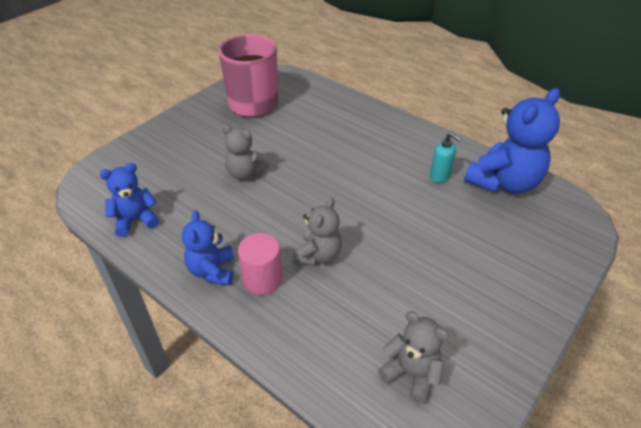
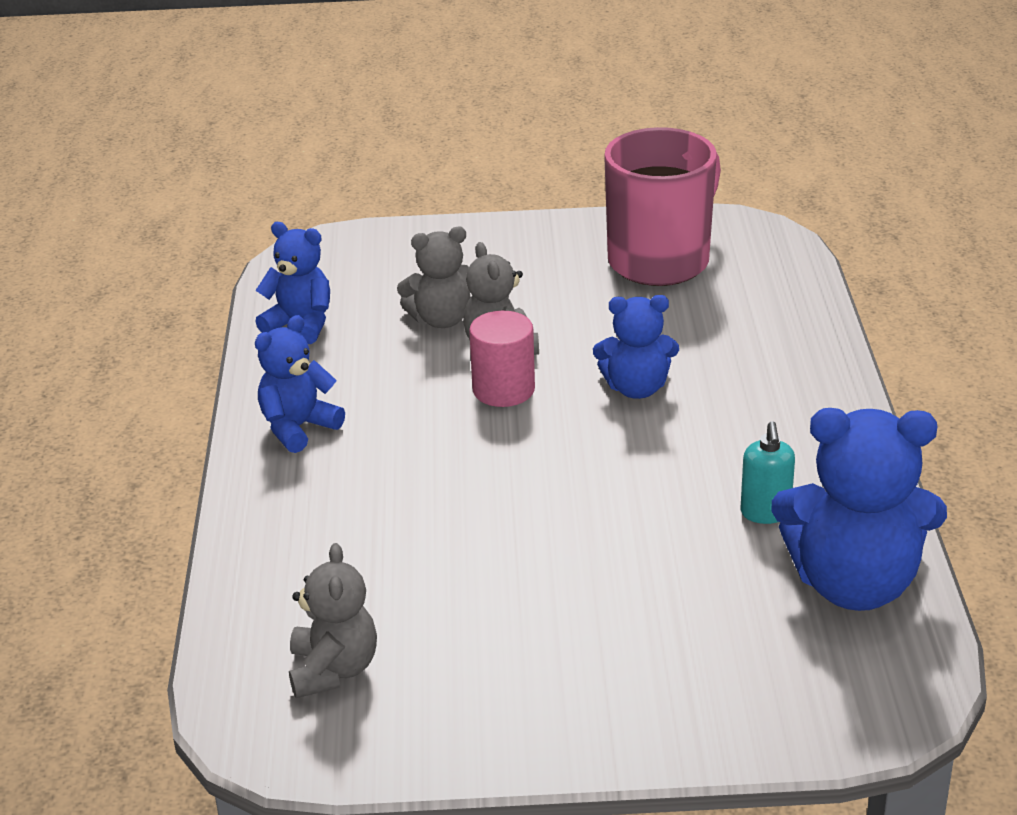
camera: 50 degrees right, 10 degrees down
pink cylinder [238,233,282,295] -> pink cylinder moved to [469,311,535,407]
grey teddy bear [293,198,342,266] -> grey teddy bear moved to [397,226,471,328]
none -> blue teddy bear [593,295,679,399]

